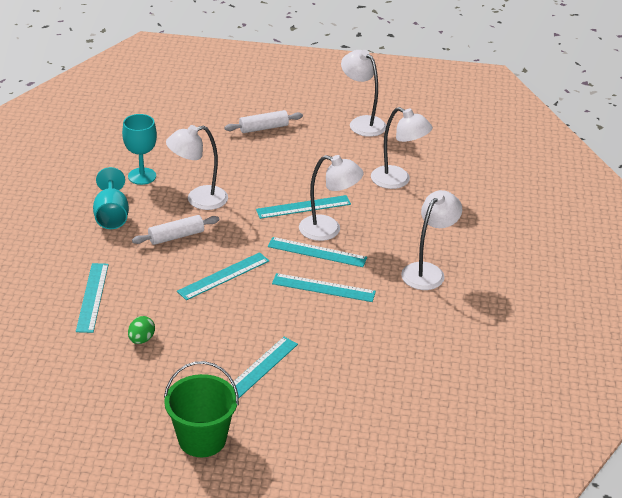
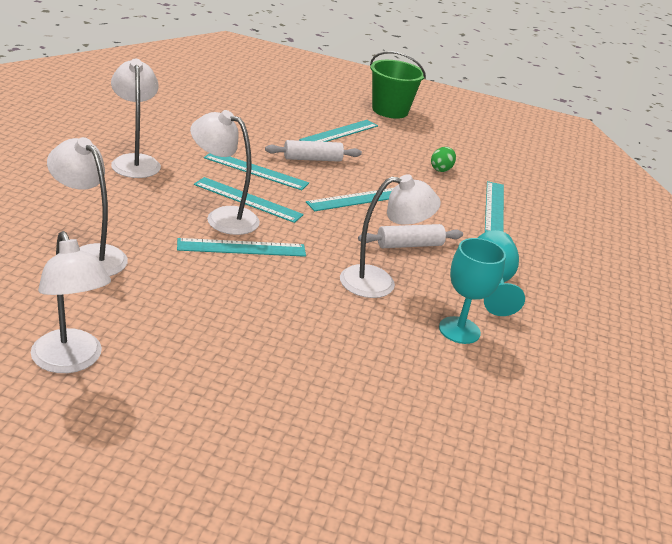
camera: 175 degrees left, 5 degrees down
white rolling pin [224,110,303,133] -> white rolling pin moved to [265,140,362,162]
white lamp [401,190,462,290] -> white lamp turned 120 degrees clockwise [111,59,161,178]

